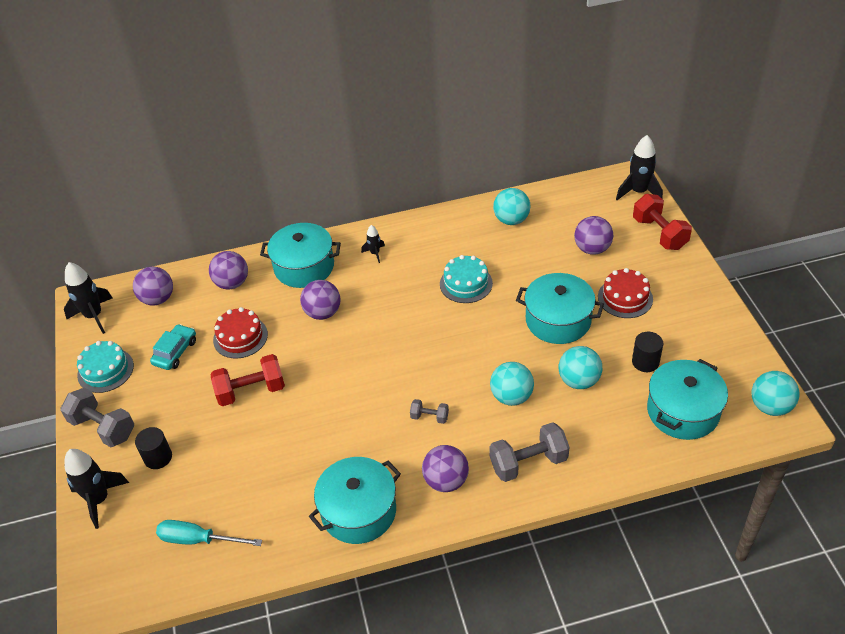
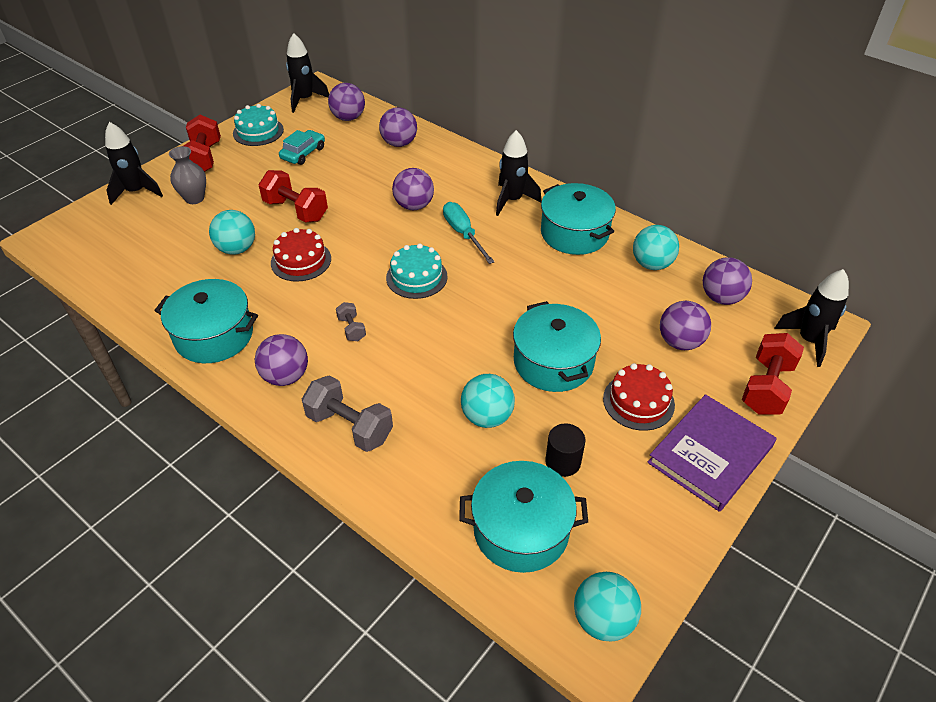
camera: 50 degrees right, 0 degrees up
grey dumbbell [60,387,134,447] -> red dumbbell [183,115,221,172]
black cylinder [135,427,172,469] -> grey vase [169,146,206,204]
turquoise car [150,324,196,370] -> turquoise car turned 45 degrees counterclockwise [279,130,325,165]
turquoise screwdriver [156,520,262,546] -> turquoise screwdriver moved to [443,202,495,264]
red cake [213,307,268,359] -> red cake moved to [271,228,331,282]
turquoise pot [260,223,341,288] -> turquoise pot moved to [541,183,616,255]
black rocket [361,225,385,263] -> black rocket [496,130,541,216], size x1.89
turquoise cake [440,255,493,303] -> turquoise cake moved to [386,243,448,299]
turquoise ball [490,362,534,406] -> turquoise ball moved to [209,210,255,255]
none -> purple book [647,394,776,512]
none -> purple ball [703,257,752,305]

